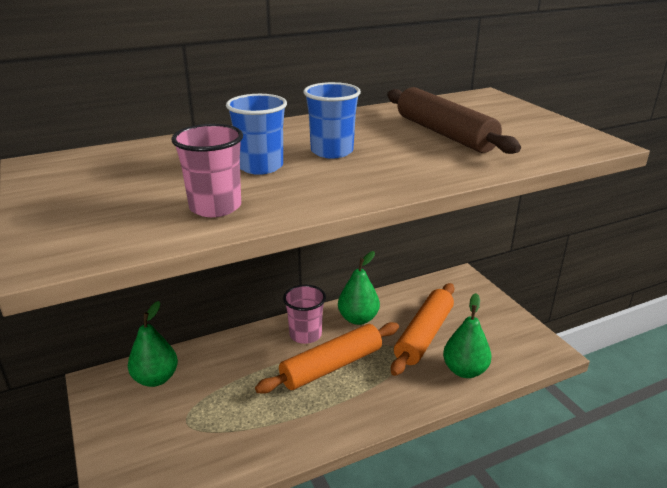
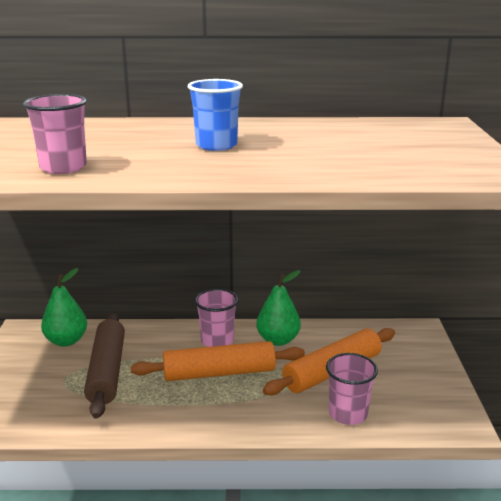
camera: 25 degrees right, 5 degrees down
blue cup [226,94,287,175] -> none
brown rolling pin [387,87,521,154] -> brown rolling pin moved to [84,312,125,419]
green pear [443,293,492,378] -> pink cup [326,353,378,425]

